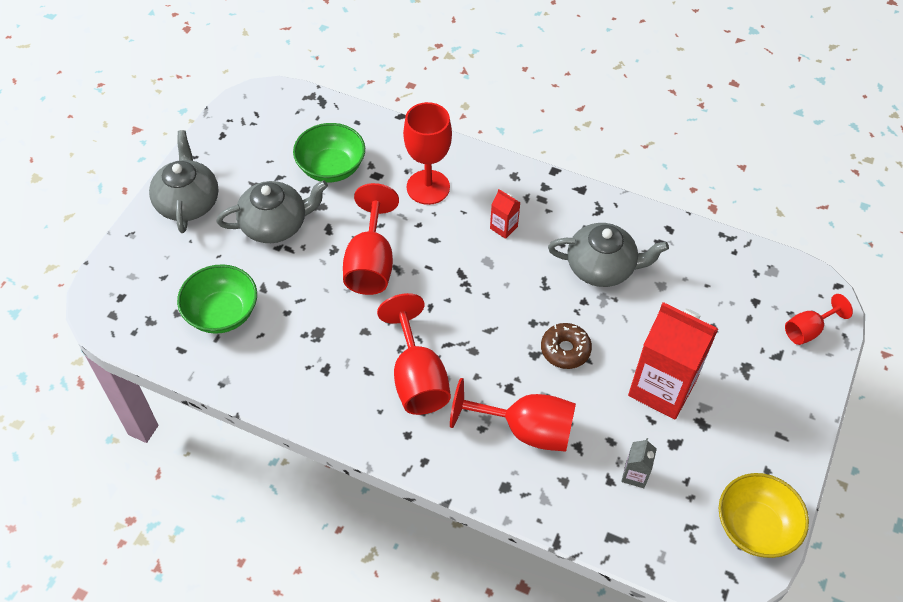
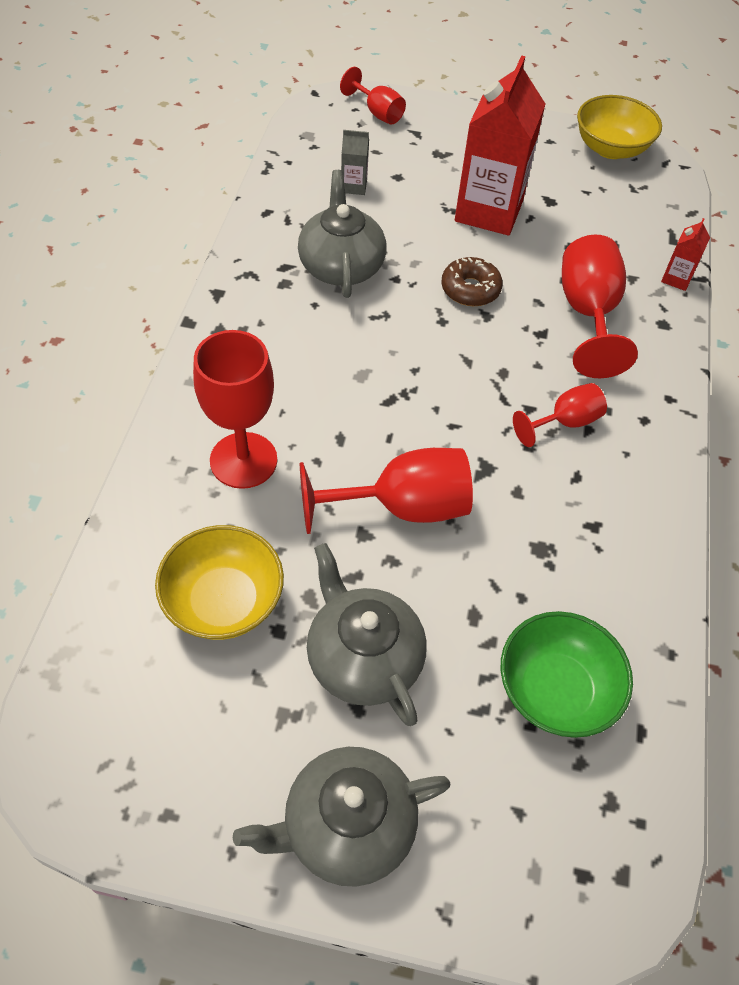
camera: 105 degrees left, 0 degrees up
green bowl [293,123,365,182] -> yellow bowl [155,525,284,640]
red goblet [377,293,451,415] -> red goblet [513,383,607,447], size x0.58
red carton [490,189,521,239] -> red carton moved to [661,218,710,291]
grey carton [621,438,657,488] -> grey carton moved to [341,130,369,195]

